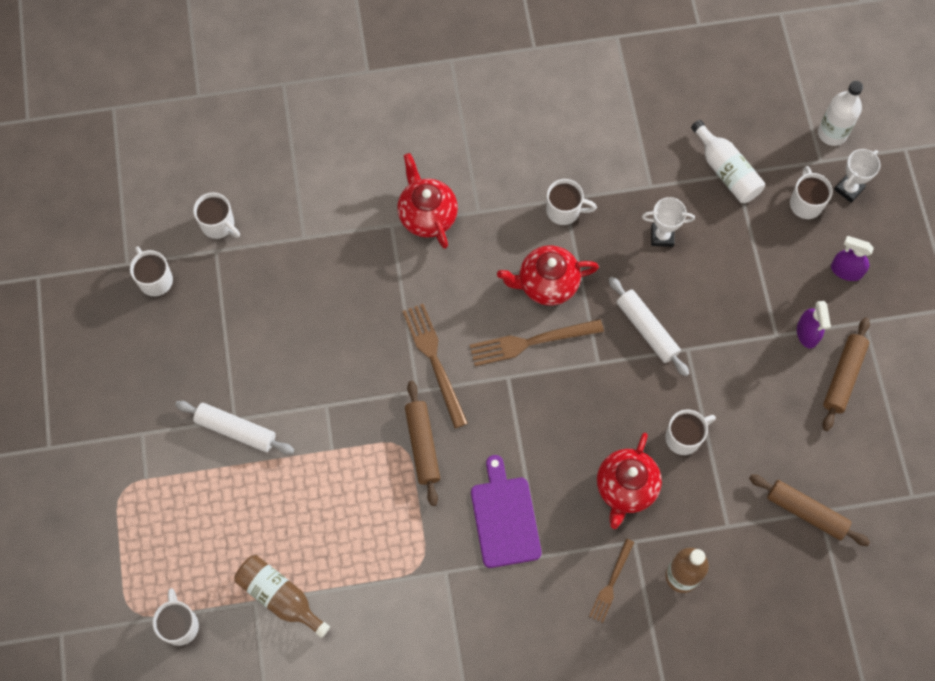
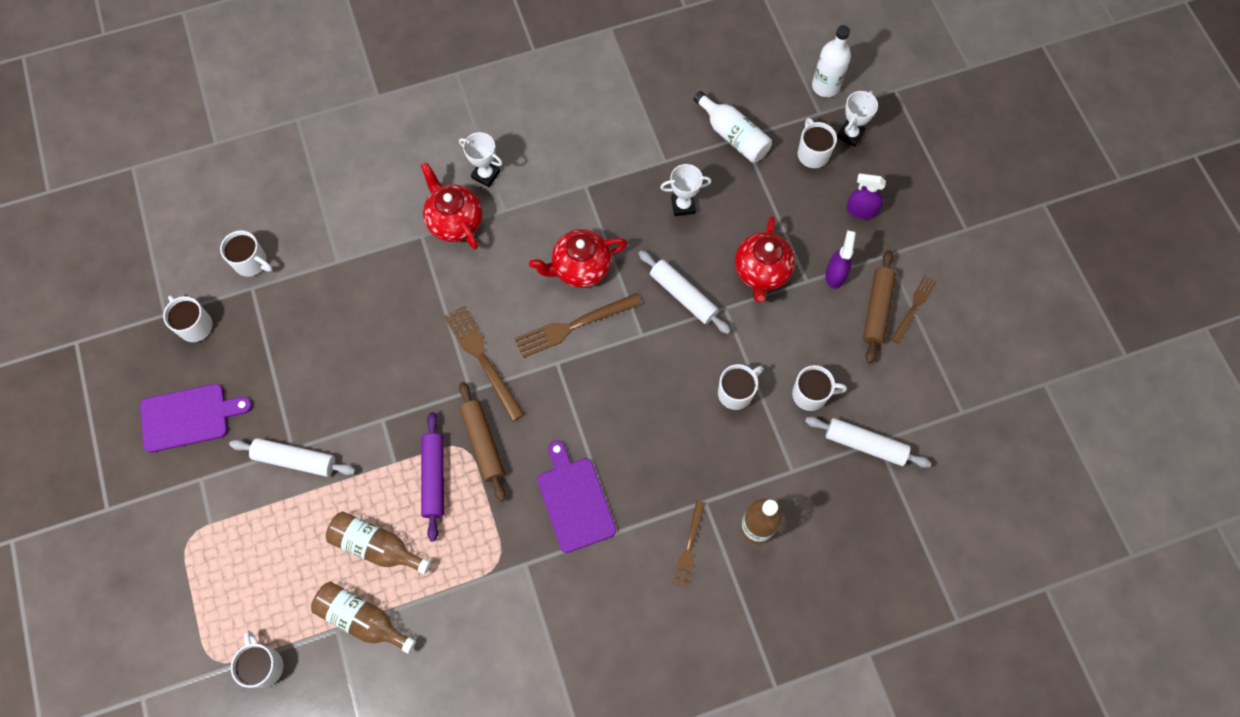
camera: 10 degrees left, 0 degrees up
white mug [546,179,597,225] -> white mug moved to [792,365,847,411]
red teapot [597,433,662,529] -> red teapot moved to [735,216,795,303]
brown rolling pin [749,474,870,546] -> white rolling pin [805,417,931,468]
purple spray bottle [797,301,831,349] -> purple spray bottle turned 150 degrees counterclockwise [825,230,856,289]
none -> purple cutting board [140,384,252,453]
none -> brown bottle [326,511,431,574]
none -> purple rolling pin [421,412,444,542]
none -> white trophy [459,132,503,187]
none -> brown fork [891,275,937,344]

